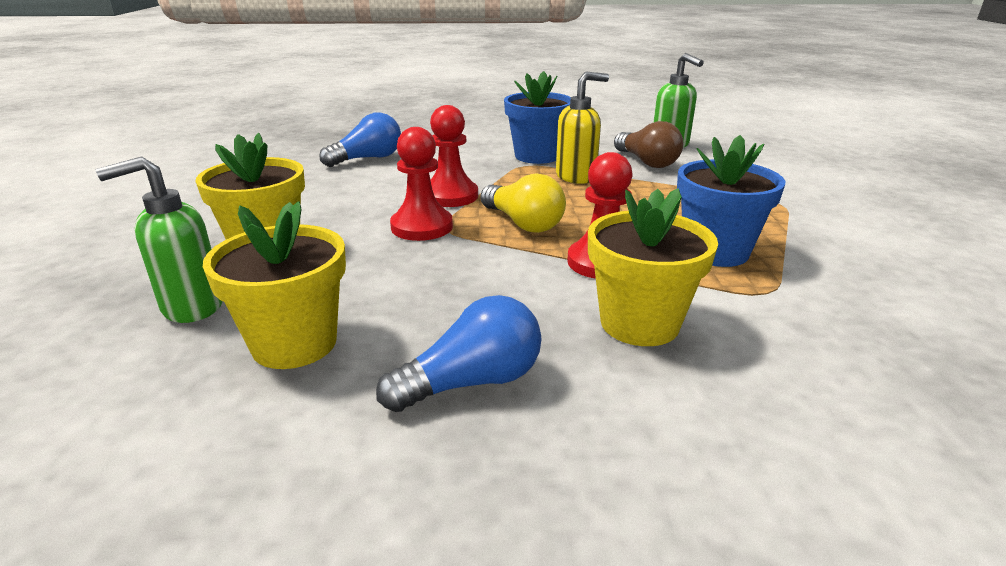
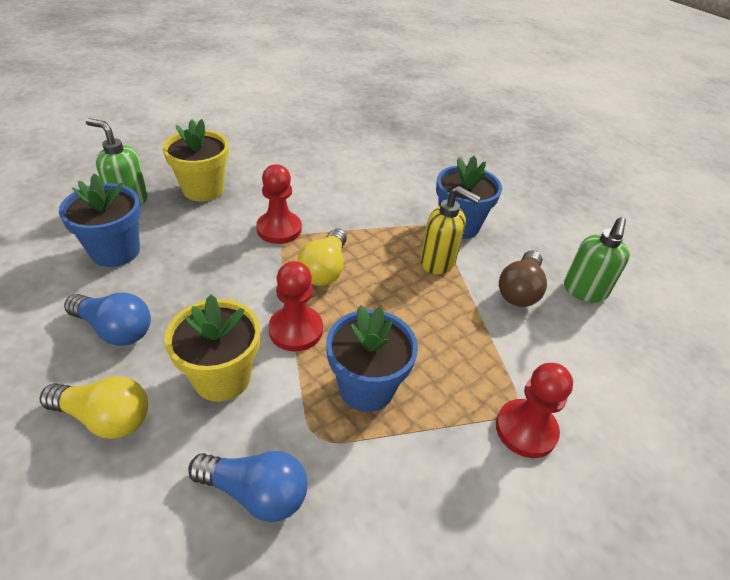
camera: 50 degrees right, 15 degrees up
yellow flower pot [203,201,346,369] -> blue flower pot [59,173,141,267]
blue light bulb [319,112,401,167] -> blue light bulb moved to [188,451,307,522]
red pawn [430,105,478,207] -> red pawn moved to [496,363,573,458]
none -> yellow light bulb [40,376,148,439]

